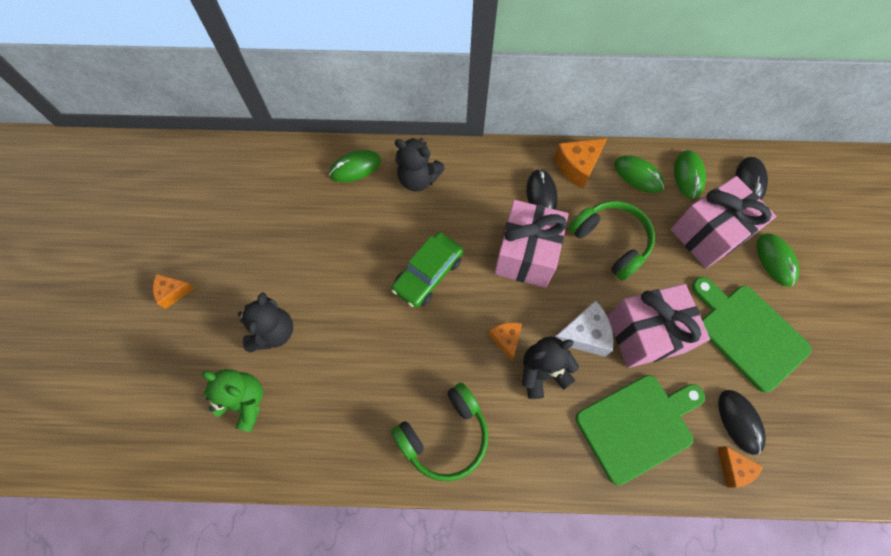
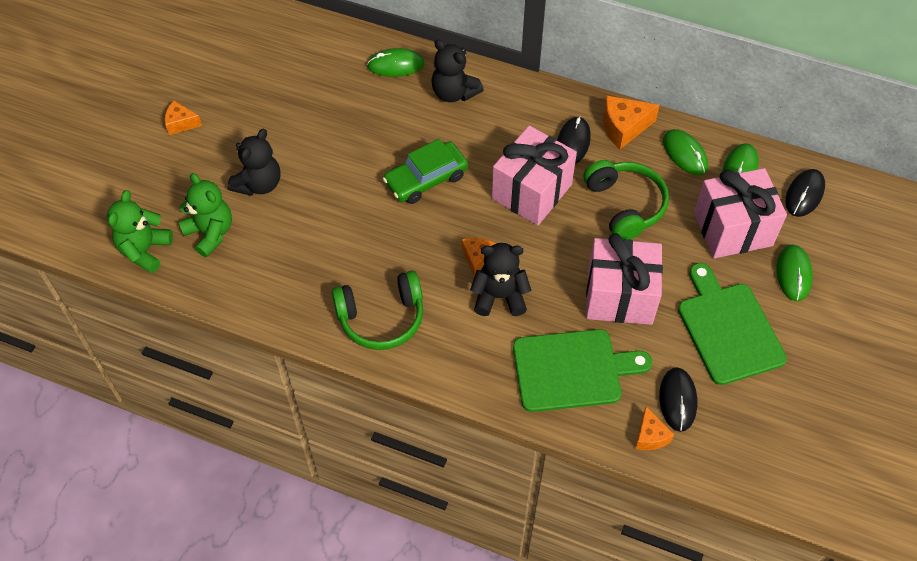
camera: 20 degrees right, 10 degrees down
white cheese [555,300,614,357] -> none
none -> green teddy bear [107,190,173,273]

